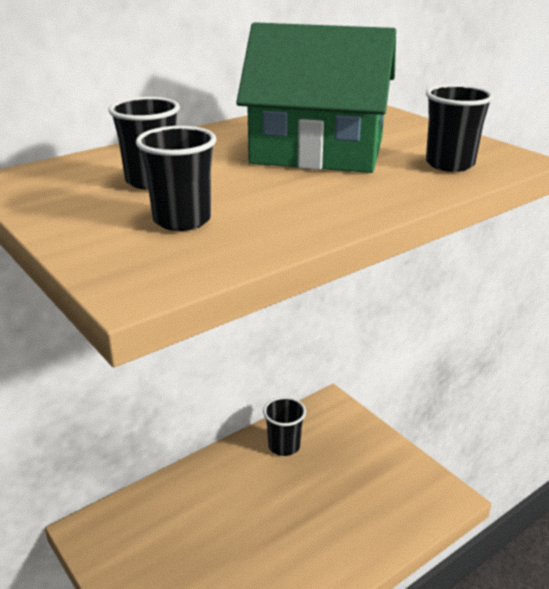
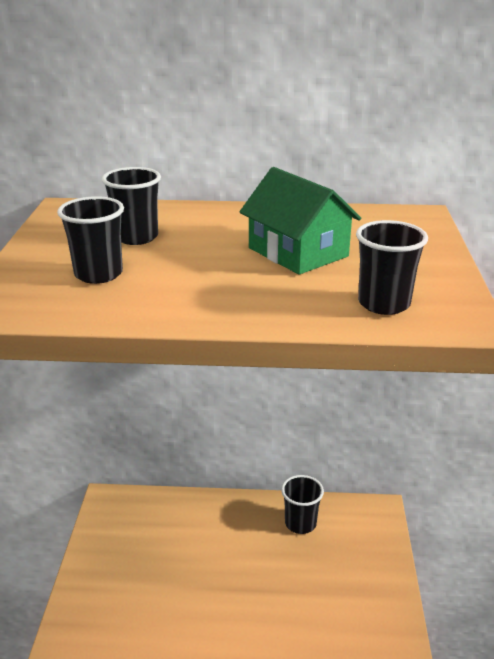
camera: 40 degrees right, 0 degrees up
green house [236,22,396,173] -> green house [240,167,361,275], size x0.66

